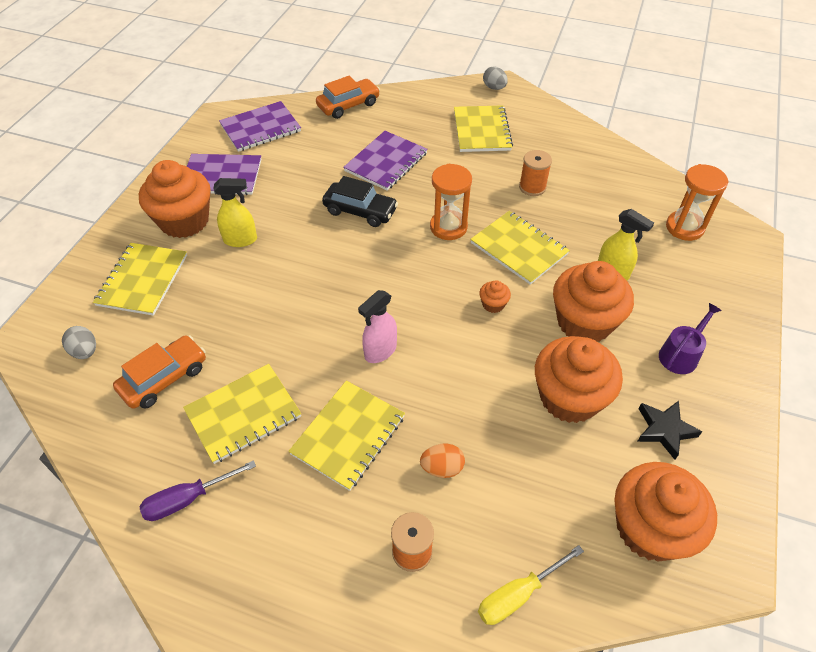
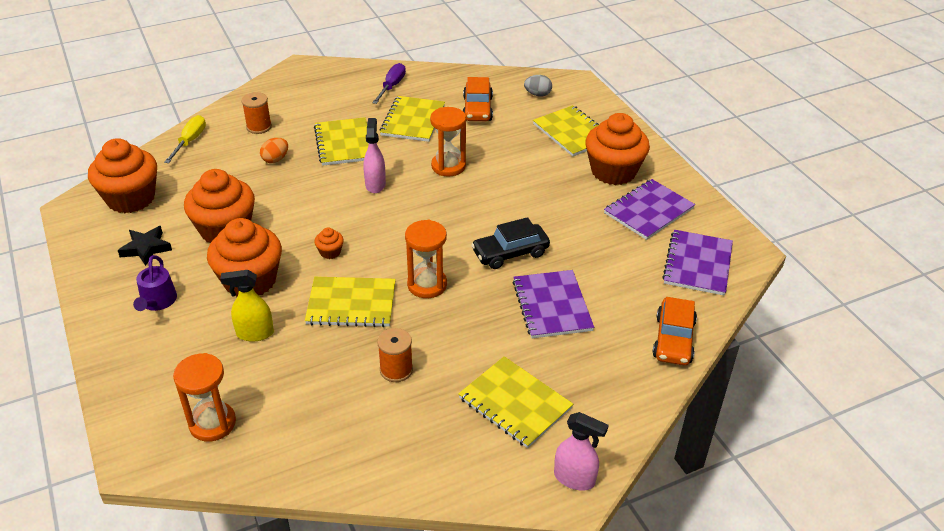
camera: 135 degrees right, 10 degrees down
yellow spray bottle [213,178,257,247] -> none
grey egg [483,66,508,90] -> pink spray bottle [554,412,609,491]
none -> orange hourglass [430,107,466,176]

